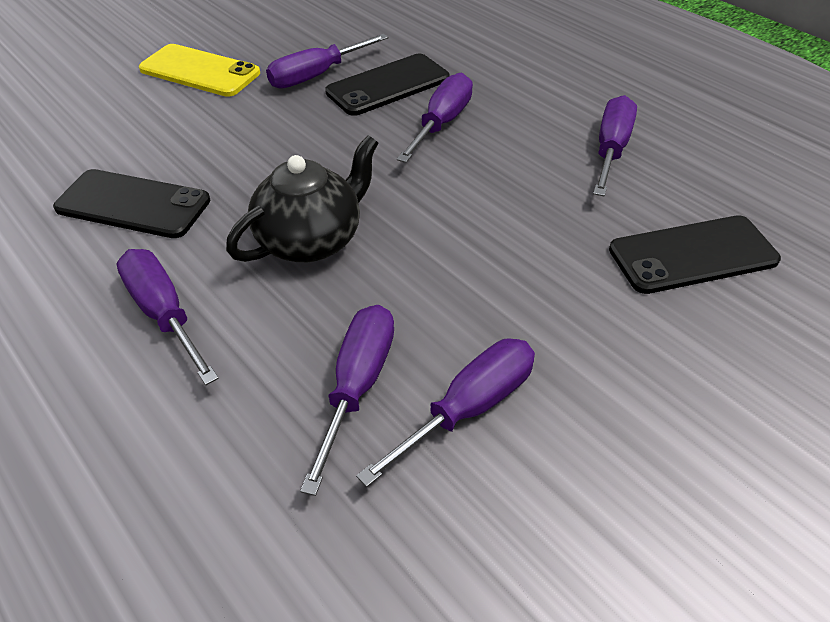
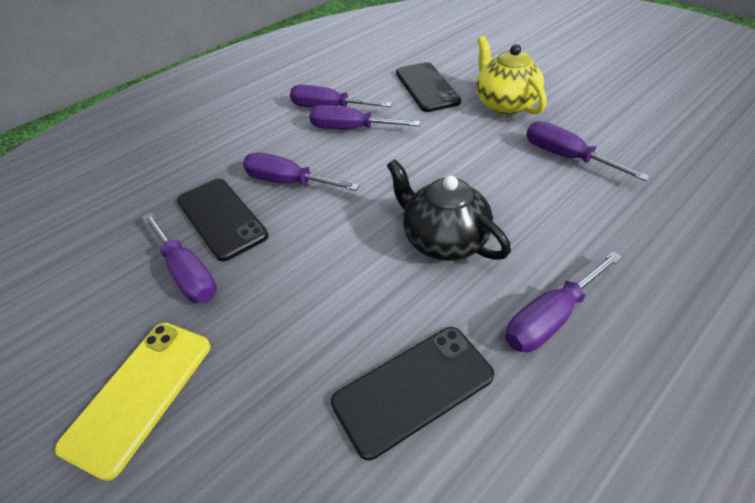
camera: 90 degrees left, 0 degrees up
black phone [53,169,210,238] -> black phone turned 45 degrees clockwise [331,327,494,460]
purple screwdriver [300,305,394,496] -> purple screwdriver moved to [309,105,420,129]
none -> yellow teapot [476,36,547,115]

